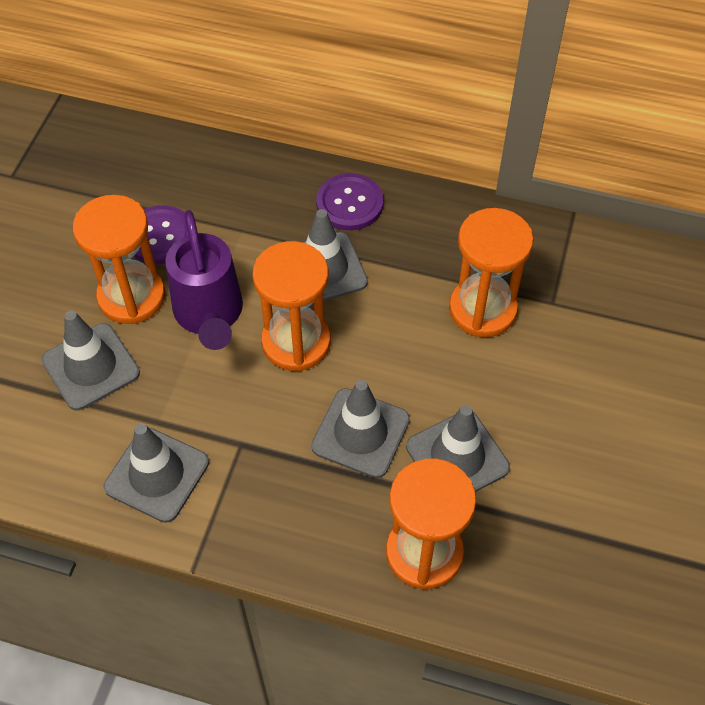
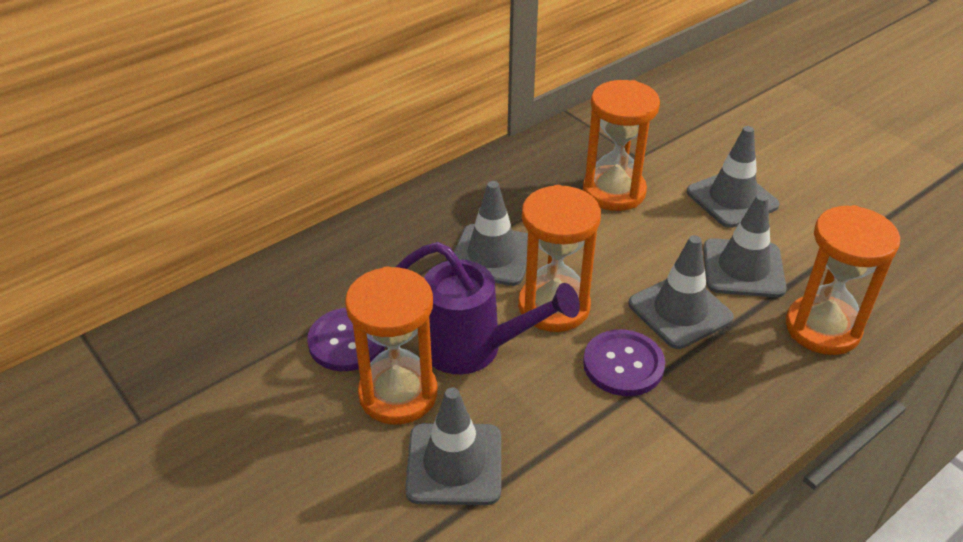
camera: 55 degrees left, 15 degrees down
grey traffic cone [104,423,209,523] -> grey traffic cone moved to [687,126,780,228]
purple button [316,173,383,230] -> purple button moved to [583,329,665,396]

